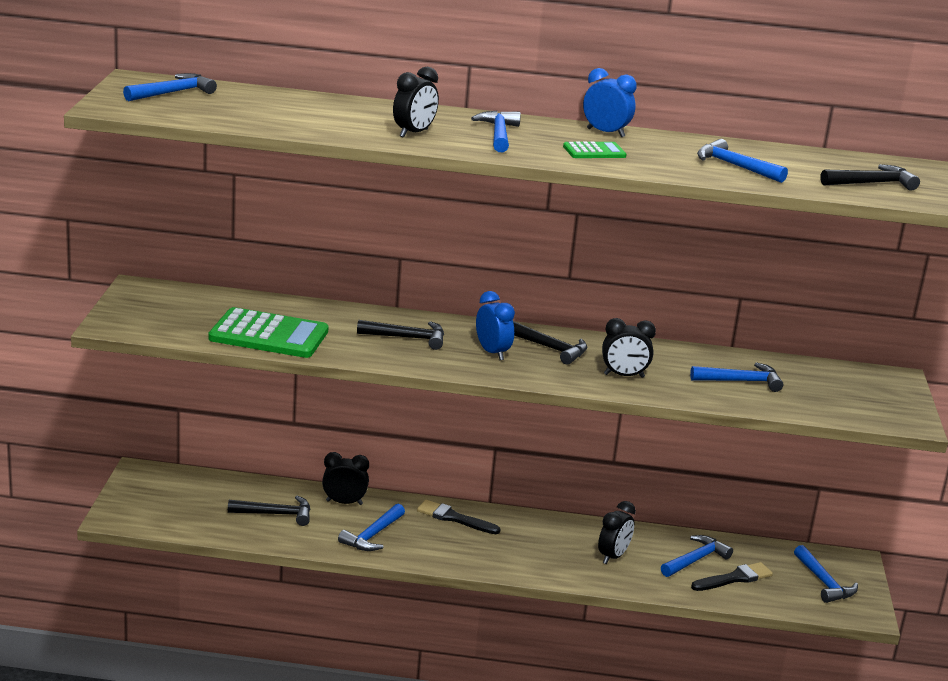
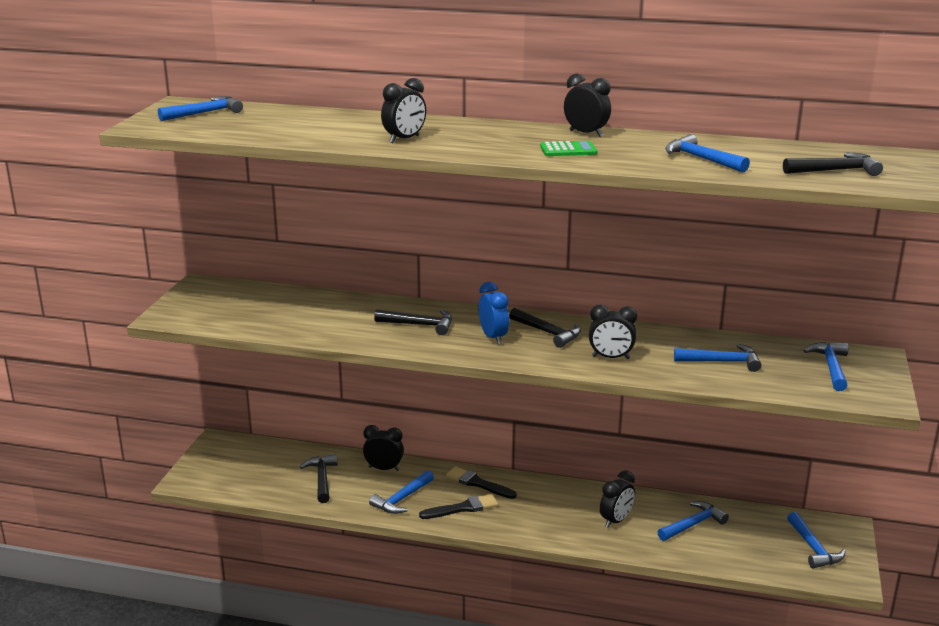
camera: 10 degrees right, 0 degrees up
green calculator [208,307,329,358] -> none
black hammer [228,496,310,526] -> black hammer turned 105 degrees counterclockwise [300,454,338,503]
blue hammer [471,111,521,152] -> blue hammer moved to [803,342,848,391]
blue clock [583,68,637,137] -> black clock [564,73,611,137]
black brush [691,562,773,591] -> black brush moved to [419,494,498,519]

